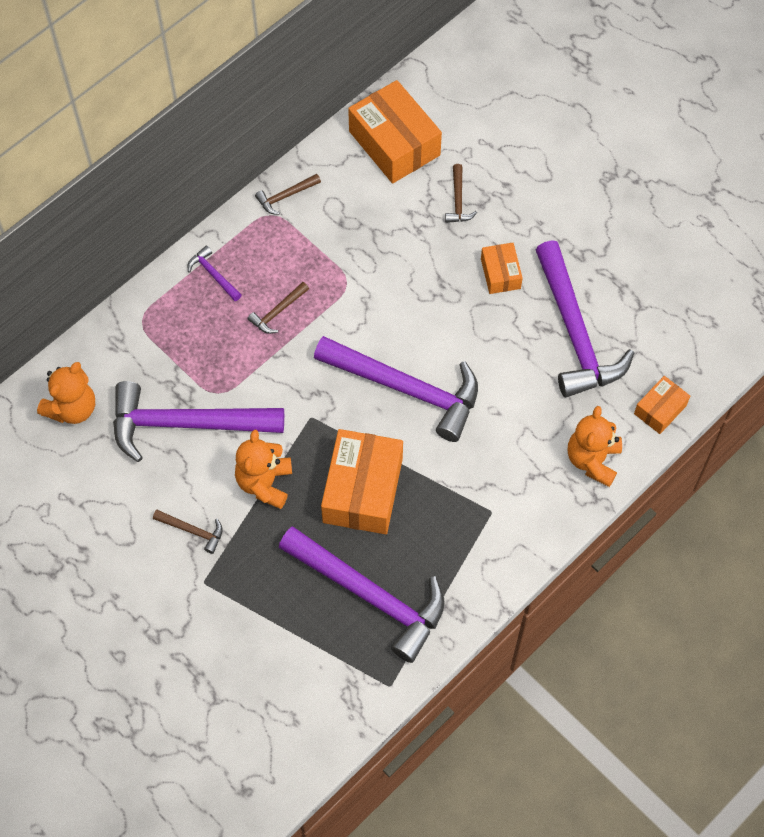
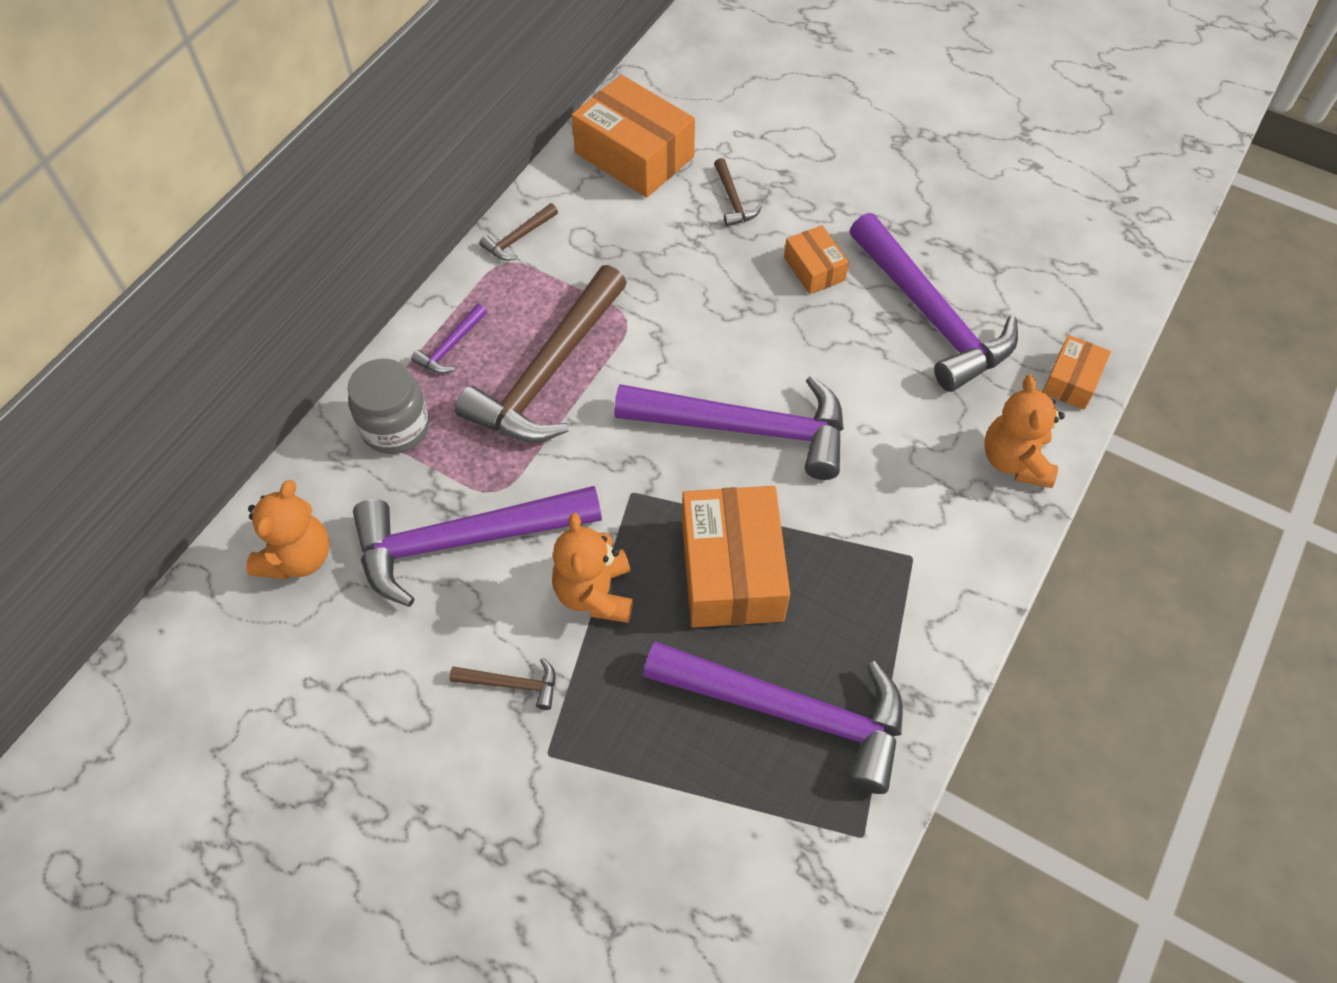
camera: 15 degrees left, 5 degrees down
purple hammer [188,246,242,301] -> purple hammer turned 90 degrees counterclockwise [411,304,487,374]
brown hammer [248,282,309,334] -> brown hammer [455,265,627,442], size x2.44
none -> grey jar [348,358,430,454]

